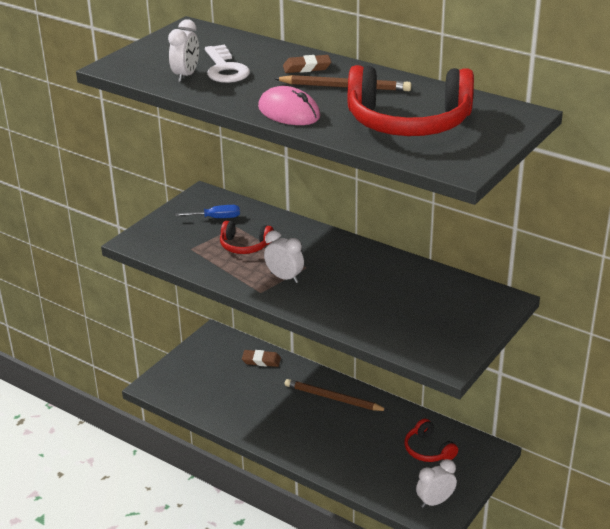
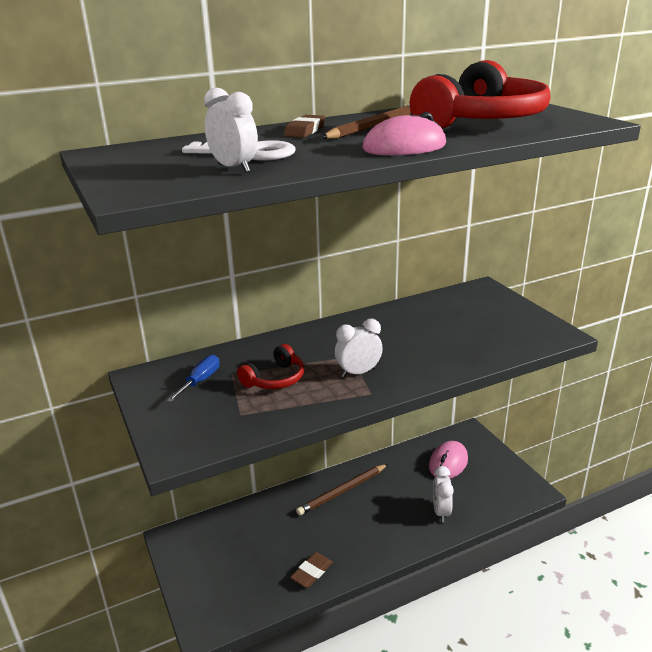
camera: 60 degrees left, 5 degrees down
brown eraser [242,350,281,367] -> brown eraser moved to [290,552,333,588]
red headphones [404,419,458,462] -> pink mouse [429,441,468,479]
white clock [416,459,457,508] -> white clock moved to [433,466,454,523]

